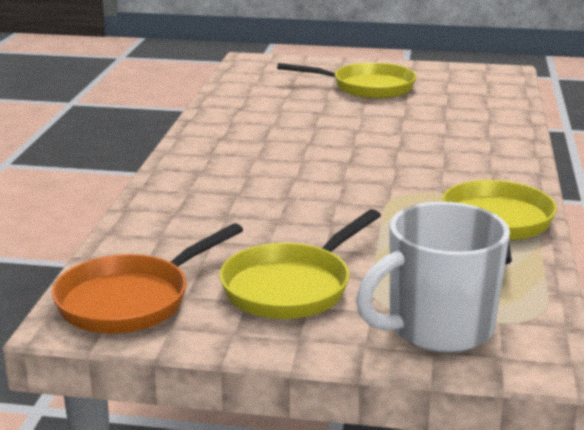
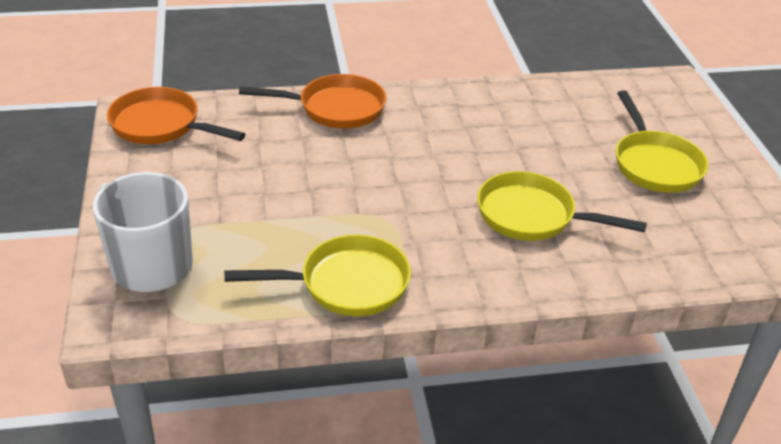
camera: 70 degrees right, 15 degrees up
yellow pan [219,209,381,319] -> yellow pan moved to [477,171,647,241]
none -> orange pan [239,74,386,129]

